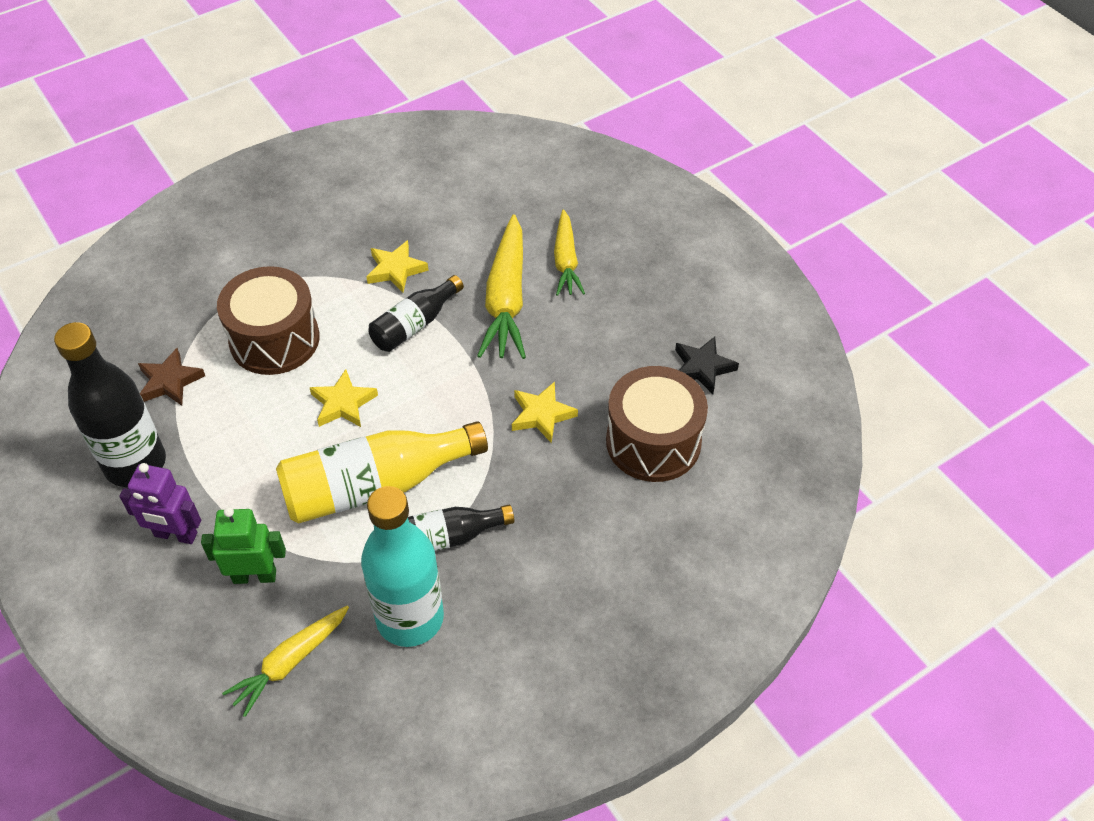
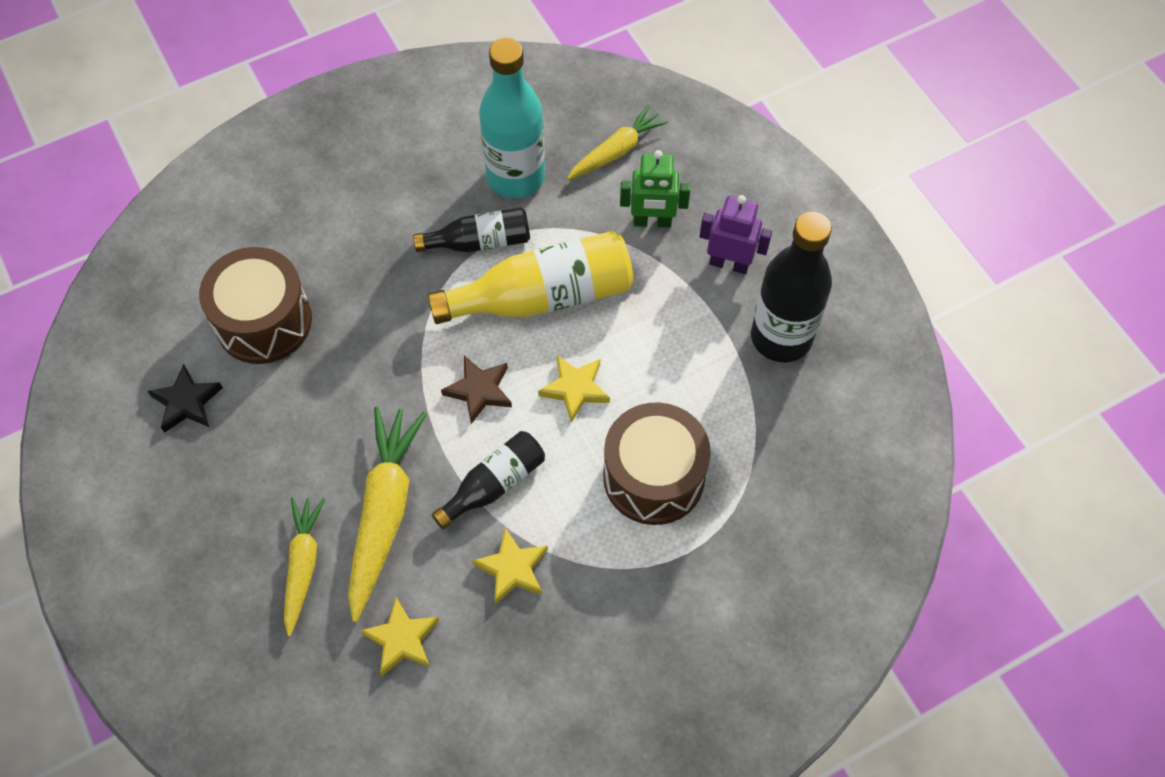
camera: 175 degrees left, 10 degrees up
brown star [138,348,205,406] -> brown star moved to [441,356,512,424]
yellow star [512,382,578,443] -> yellow star moved to [360,598,439,676]

